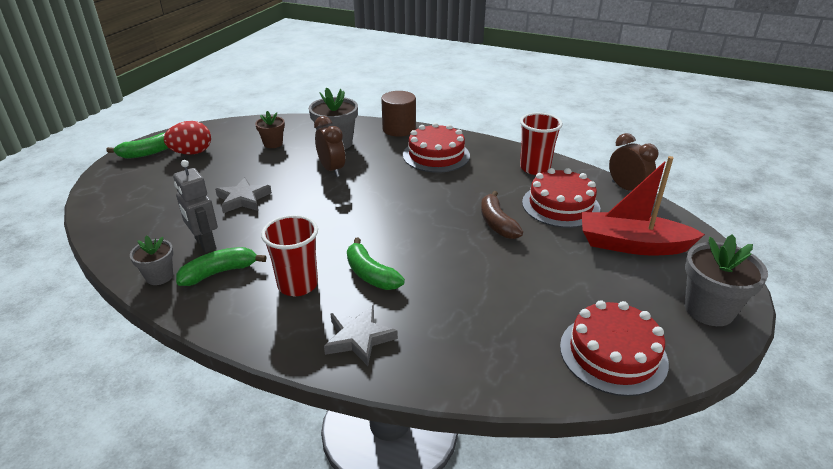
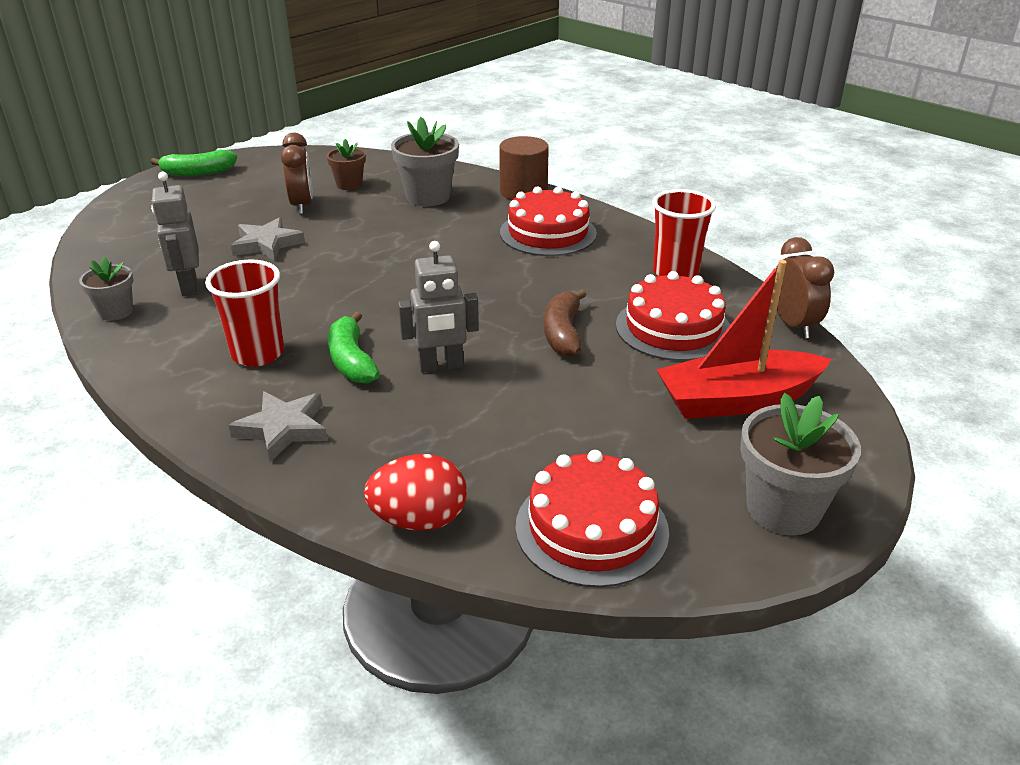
camera: 20 degrees right, 0 degrees up
red egg [164,121,211,155] -> red egg moved to [364,454,467,531]
green banana [176,247,266,286] -> none
brown clock [314,116,345,177] -> brown clock moved to [281,133,313,214]
red boat [582,156,705,255] -> red boat turned 45 degrees counterclockwise [657,260,832,419]
none -> grey robot [398,241,479,373]

